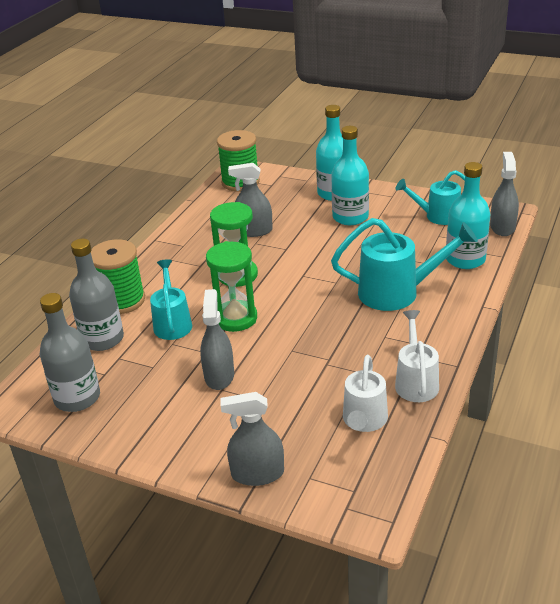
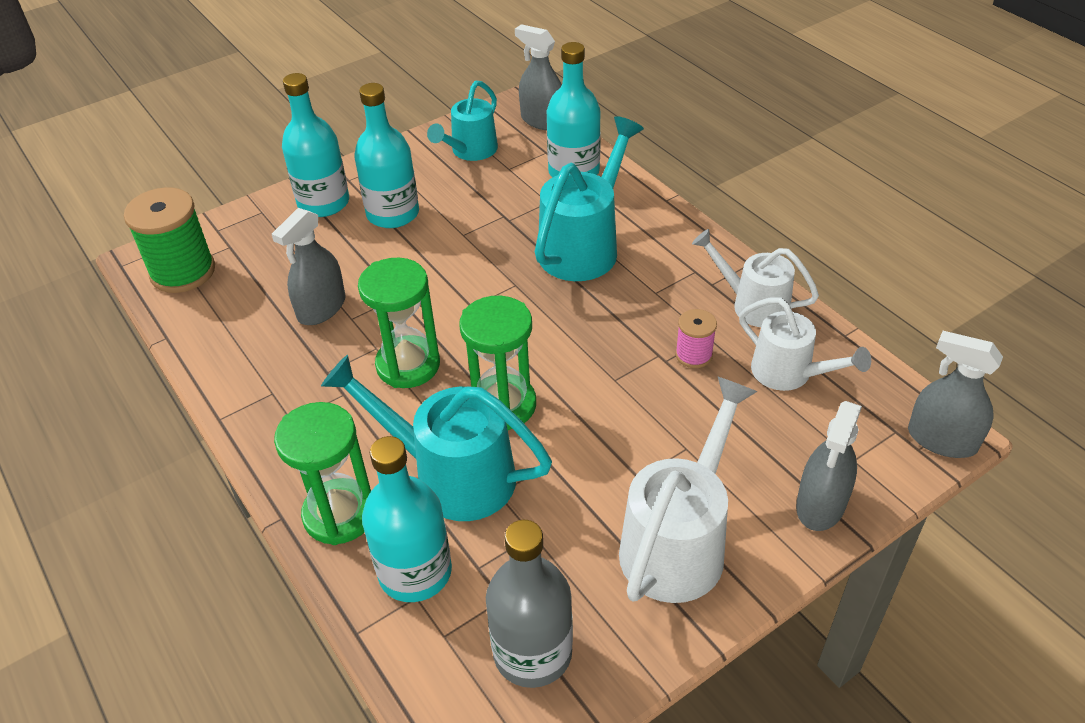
camera: 60 degrees left, 10 degrees up
grey bottle [69,239,124,351] -> turquoise bottle [362,436,452,602]
green spool [91,239,145,314] -> green hourglass [274,402,371,545]
turquoise watering can [150,259,192,340] -> turquoise watering can [321,355,552,521], size x1.54
grey spray bottle [200,289,234,390] -> grey spray bottle moved to [908,331,1003,458]
none -> white watering can [619,376,757,603]
none -> pink spool [675,309,717,368]

